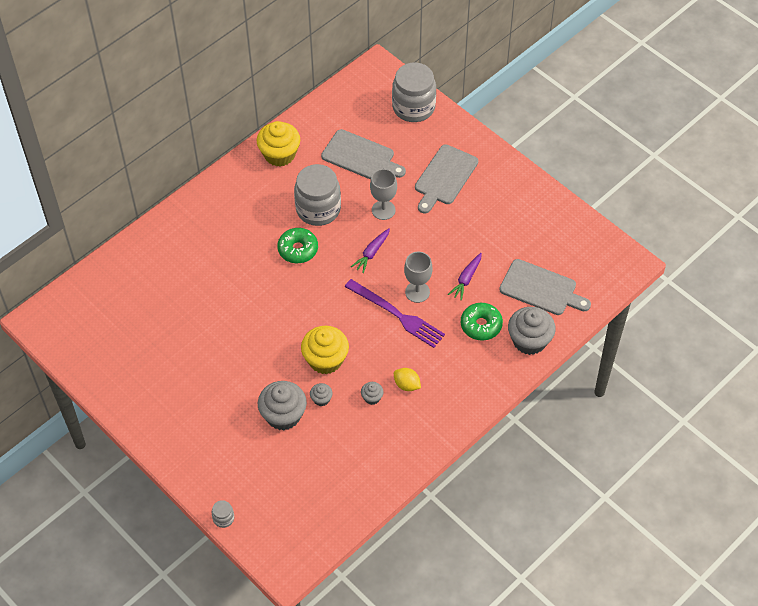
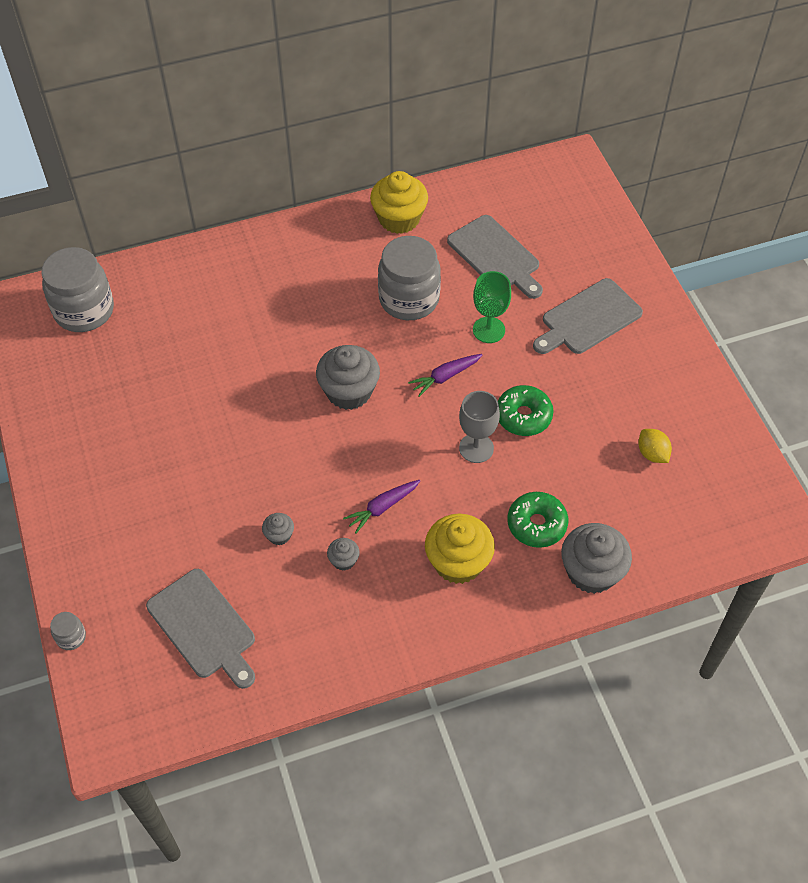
camera: 25 degrees right, 0 degrees up
grey cupcake [258,381,307,430] -> grey cupcake moved to [316,345,380,410]
green donut [277,228,318,263] -> green donut moved to [498,385,554,436]
yellow cupcake [301,326,349,374] -> yellow cupcake moved to [425,514,495,584]
purple fork [345,279,445,348] -> none
grey goblet [370,169,397,220] -> green goblet [473,271,511,343]
grey jar [392,63,436,122] -> grey jar moved to [41,247,114,332]
yellow lemon [394,368,421,391] -> yellow lemon moved to [638,429,672,463]
purple carrot [448,253,482,300] -> purple carrot moved to [343,480,420,534]
grey cutting board [499,259,591,315] -> grey cutting board moved to [146,569,255,689]

